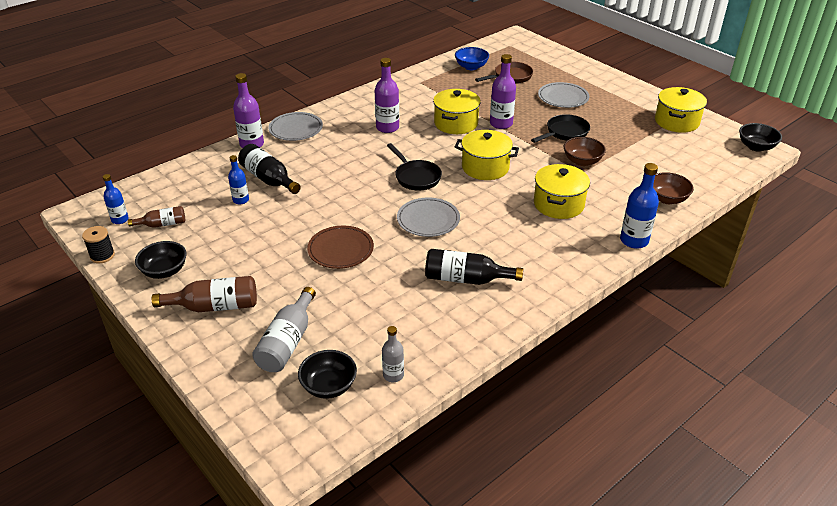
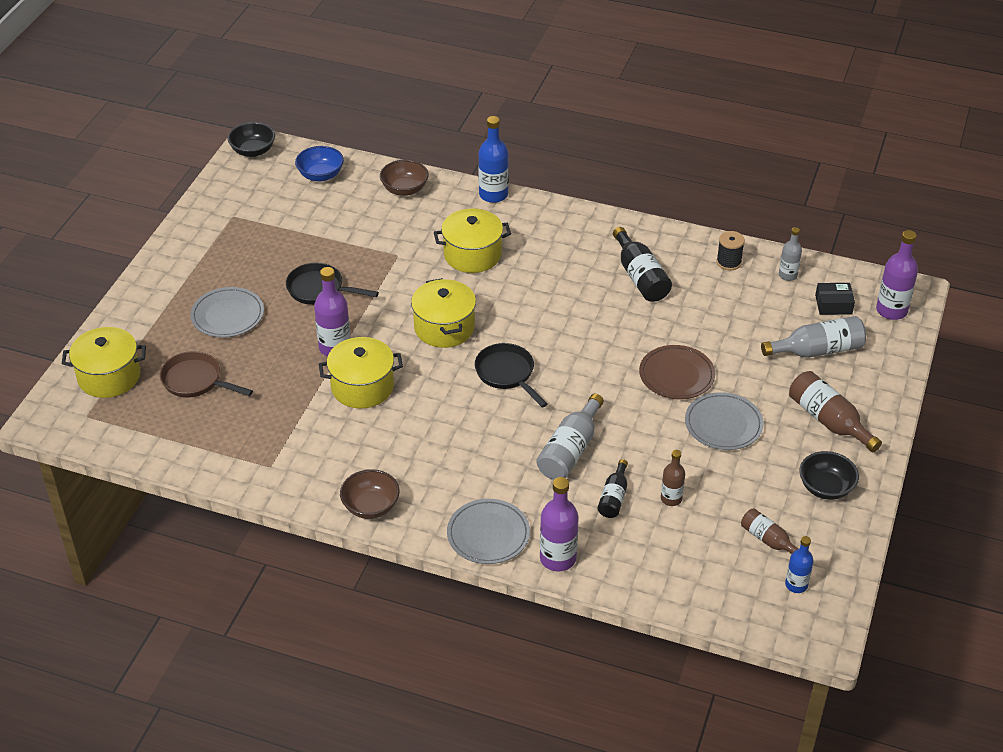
camera: 120 degrees left, 5 degrees up
black spool [82,226,115,263] -> black spool moved to [716,231,745,270]
blue bottle [228,155,249,204] -> brown bottle [661,450,685,506]
black bottle [238,144,301,194] -> black bottle [597,459,628,518], size x0.61
black bowl [298,350,357,399] -> black box [815,283,855,315]
purple bottle [375,58,399,133] -> purple bottle moved to [876,230,918,320]
black pan [387,143,442,191] -> black pan turned 60 degrees counterclockwise [475,343,548,408]
grey plate [397,197,460,237] -> grey plate moved to [685,392,764,450]
blue bowl [455,47,489,70] -> blue bowl moved to [295,146,344,181]
brown bowl [563,137,606,166] -> brown bowl moved to [340,469,399,519]
yellow pot [655,87,707,133] -> yellow pot moved to [62,327,146,398]
none -> grey bottle [536,394,604,480]

